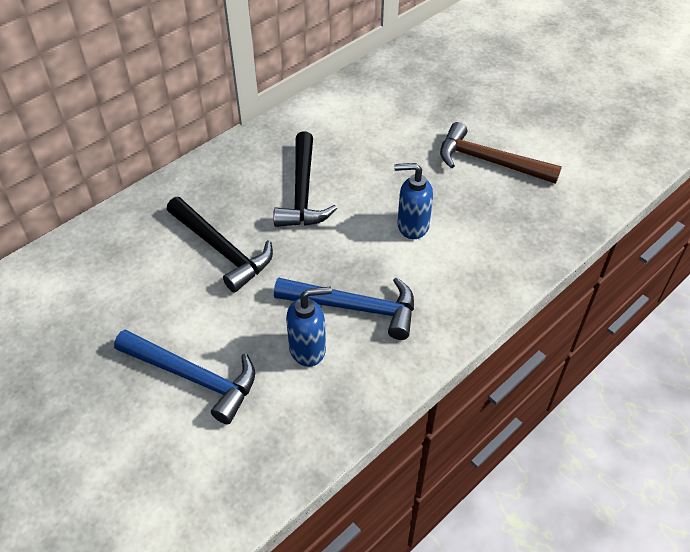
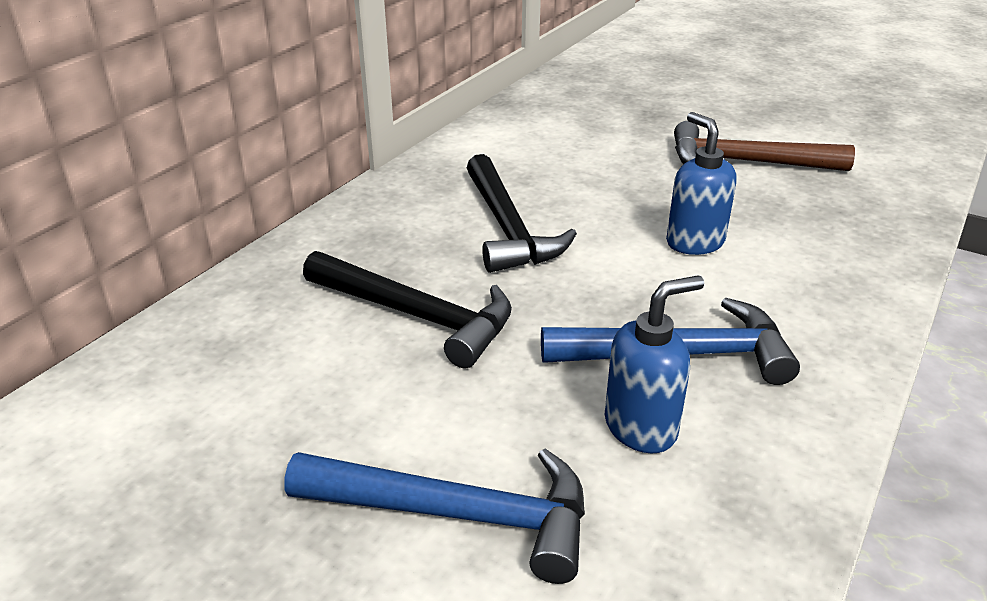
camera: 15 degrees left, 15 degrees down
blue soap dispenser [394,163,433,239] -> blue soap dispenser turned 75 degrees clockwise [666,112,736,255]

